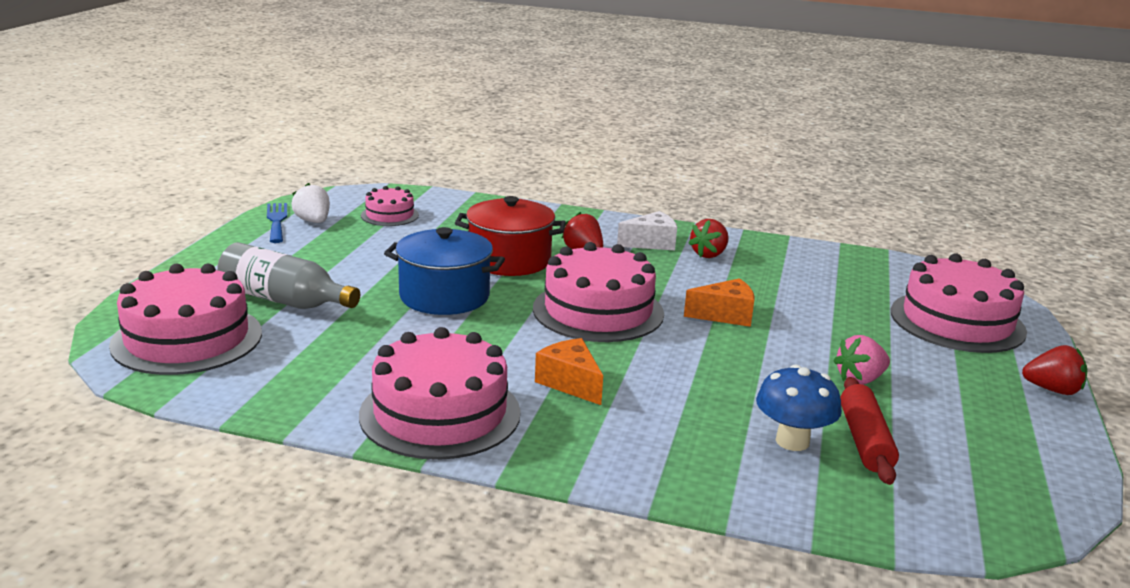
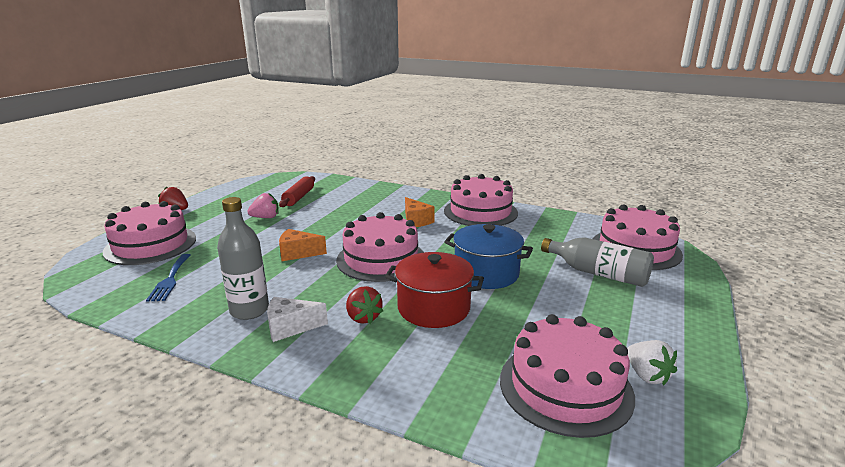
camera: 170 degrees left, 0 degrees up
blue fork [267,203,287,243] -> blue fork moved to [146,254,191,302]
pink cake [361,186,419,226] -> pink cake [500,314,635,438], size x1.91
red strawberry [688,219,729,258] -> grey bottle [217,197,269,320]
blue mushroom [756,365,842,451] -> none

